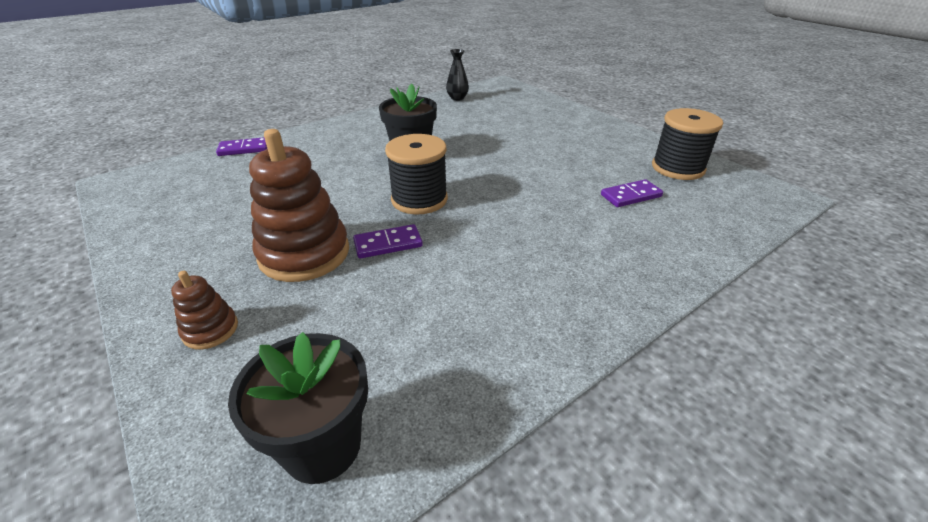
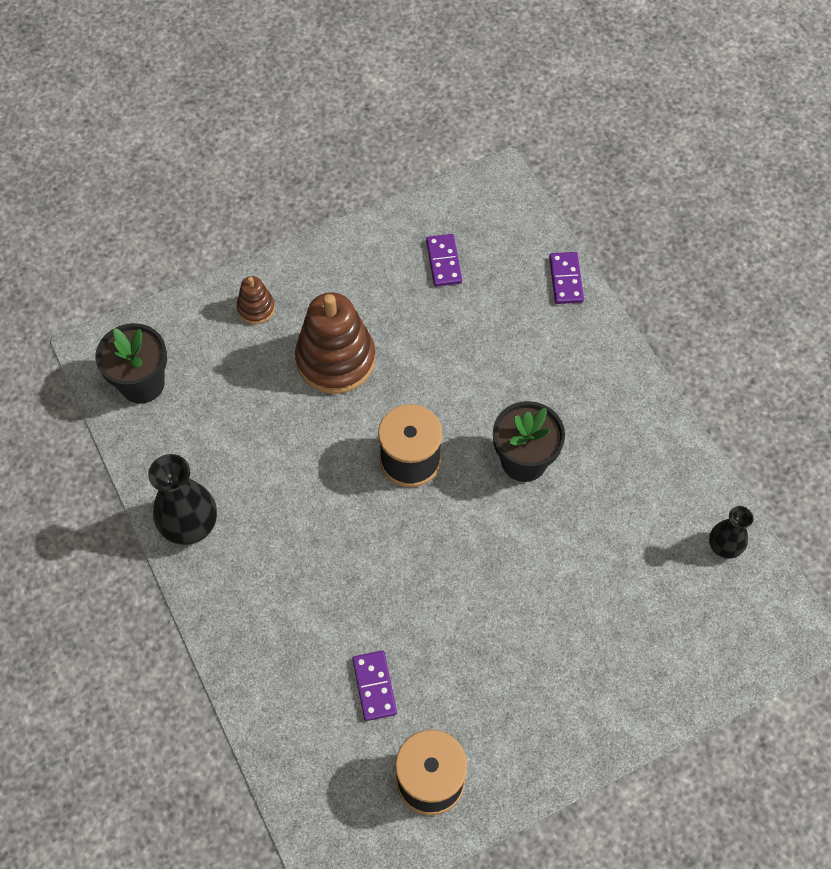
camera: 100 degrees right, 25 degrees up
purple domino [353,224,423,259] -> purple domino moved to [426,234,462,287]
none -> black vase [148,454,217,545]

